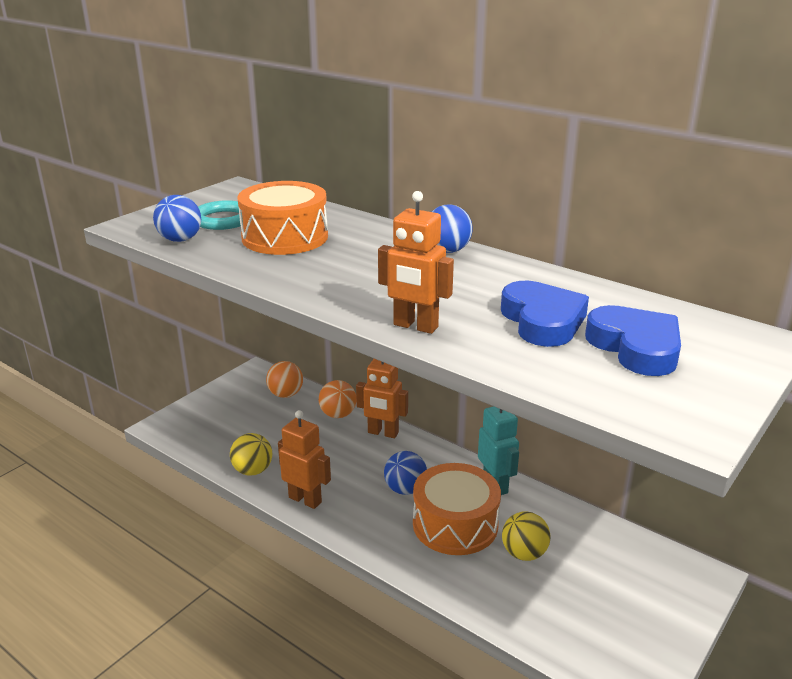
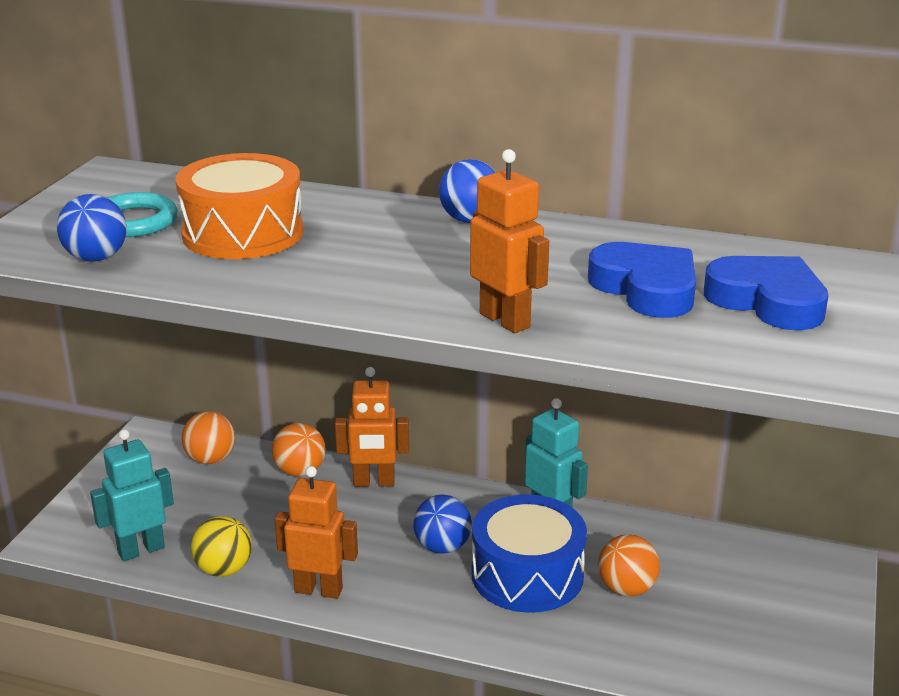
camera: 20 degrees left, 0 degrees up
orange robot [378,191,454,334] -> orange robot turned 135 degrees counterclockwise [470,149,549,333]
orange drum [413,463,501,555] -> blue drum [471,494,587,613]
yellow ball [502,511,551,561] -> orange ball [598,534,660,597]
none -> turquoise robot [90,429,174,561]

